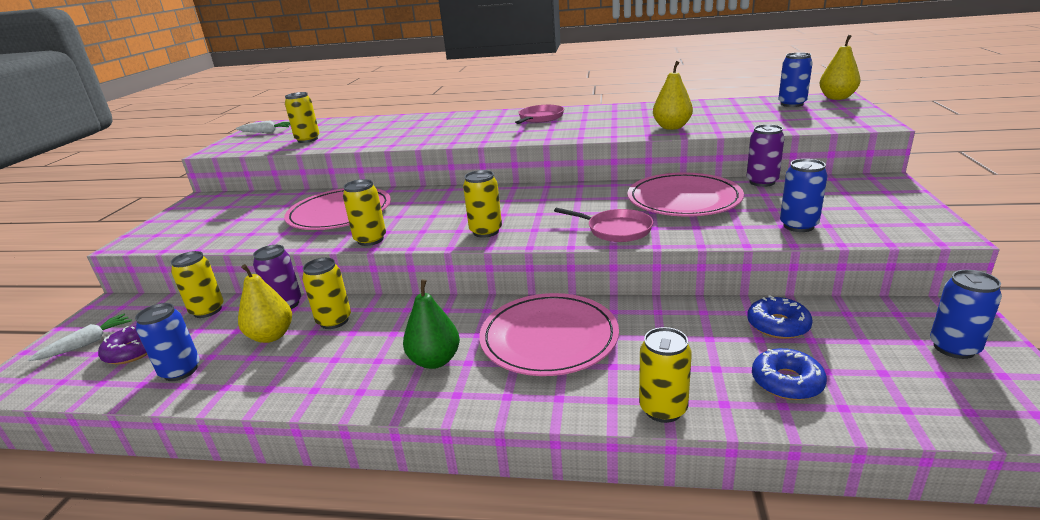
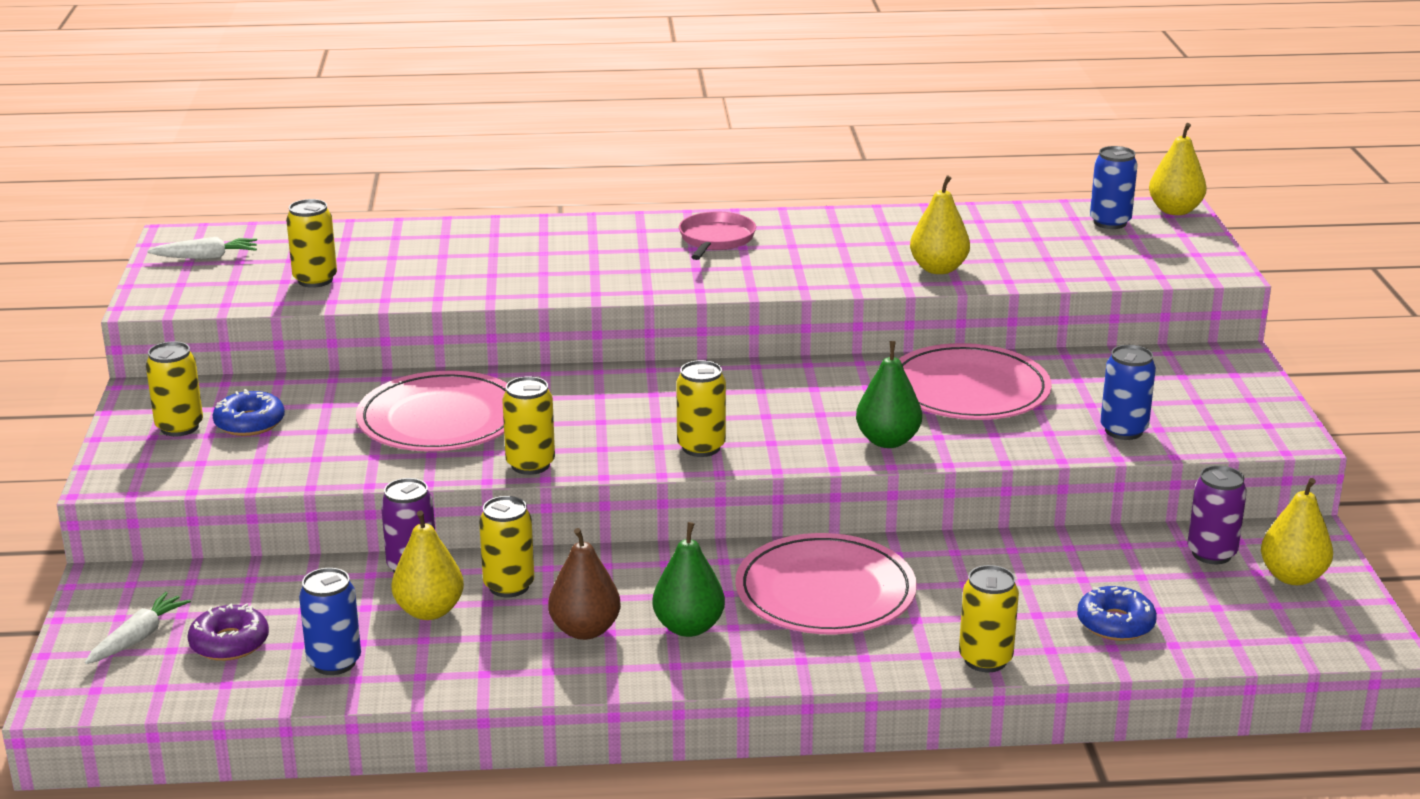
camera: 15 degrees left, 0 degrees up
yellow can [171,251,223,318] -> yellow can moved to [146,341,203,436]
pink pan [554,208,653,242] -> green pear [856,341,922,448]
purple can [746,124,785,187] -> purple can moved to [1187,465,1247,564]
blue donut [747,295,813,339] -> blue donut moved to [213,389,285,436]
blue can [930,270,1002,359] -> yellow pear [1261,478,1333,585]
none -> brown pear [548,528,621,640]

